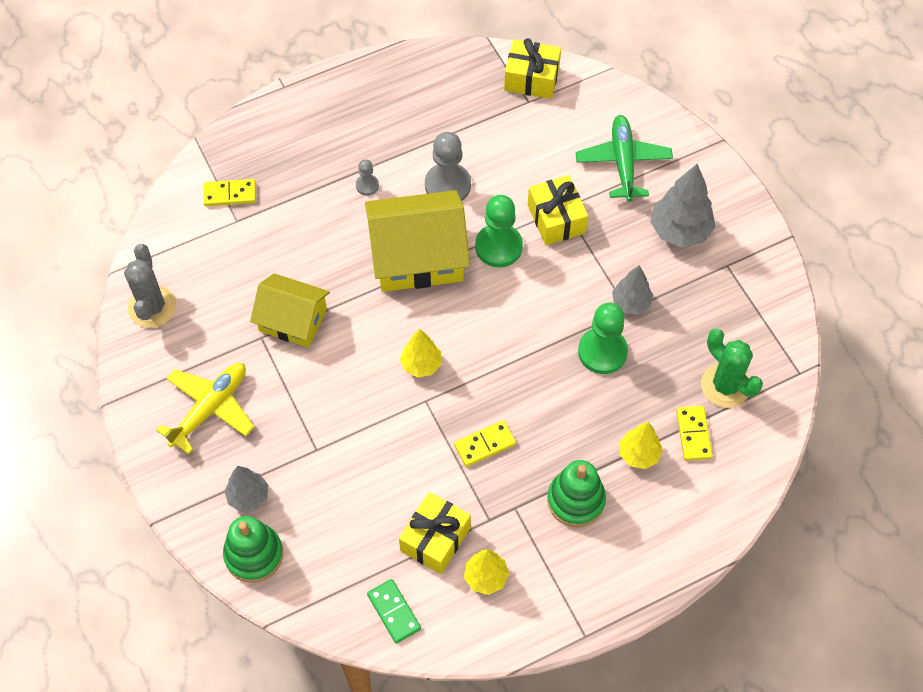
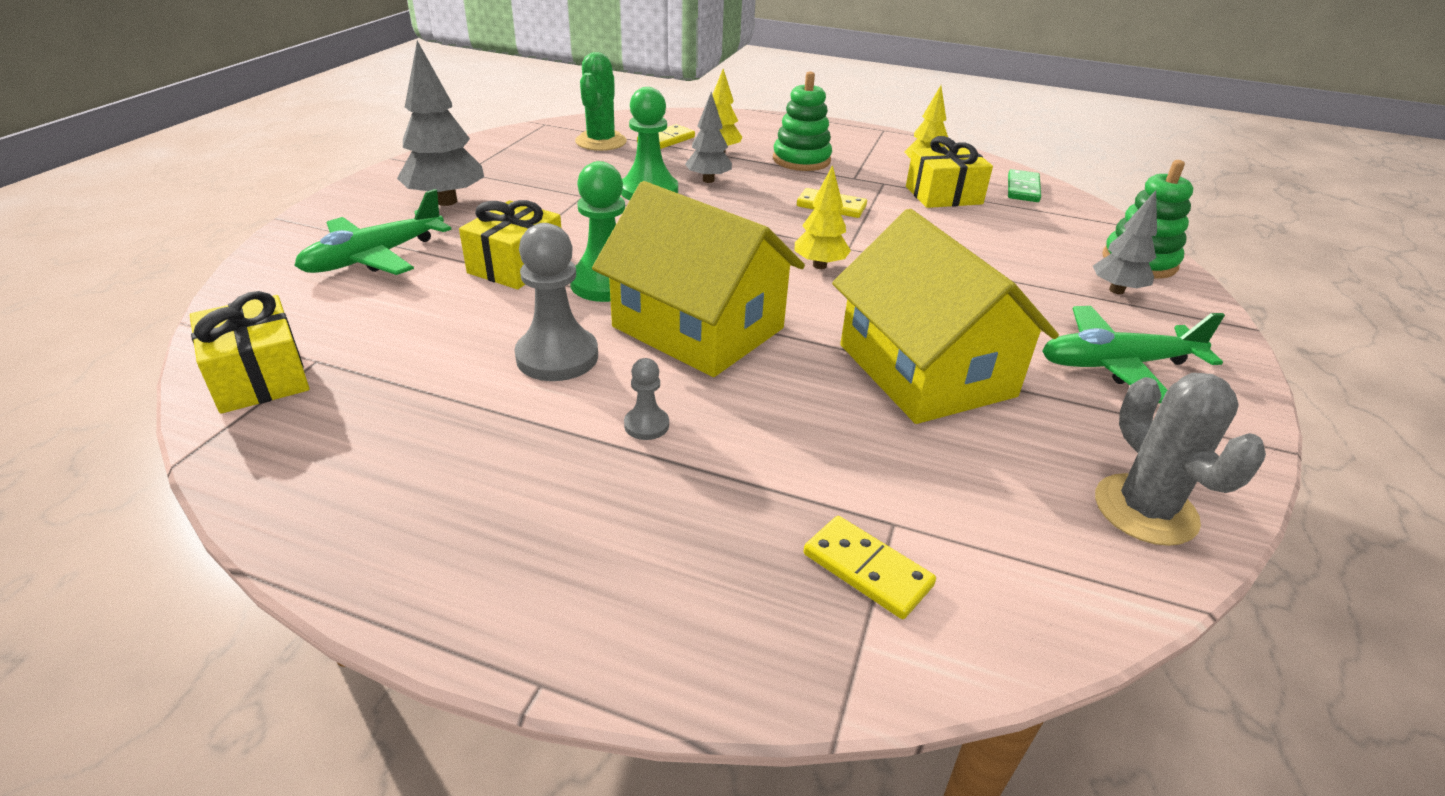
camera: 135 degrees left, 25 degrees down
grey cactus [124,244,176,328] -> grey cactus turned 60 degrees counterclockwise [1095,373,1266,546]
yellow plane [156,363,254,454] -> green plane [1042,306,1225,403]
yellow house [250,273,330,348] -> yellow house [832,209,1059,424], size x1.55
grey tree [612,265,653,314] -> grey tree moved to [685,92,732,183]

